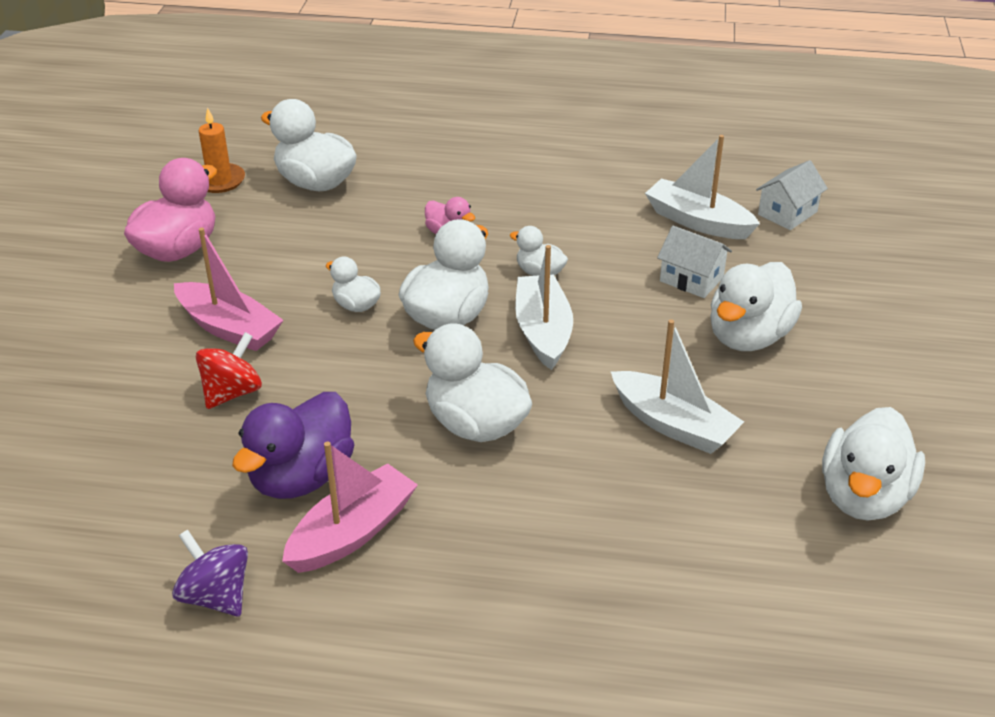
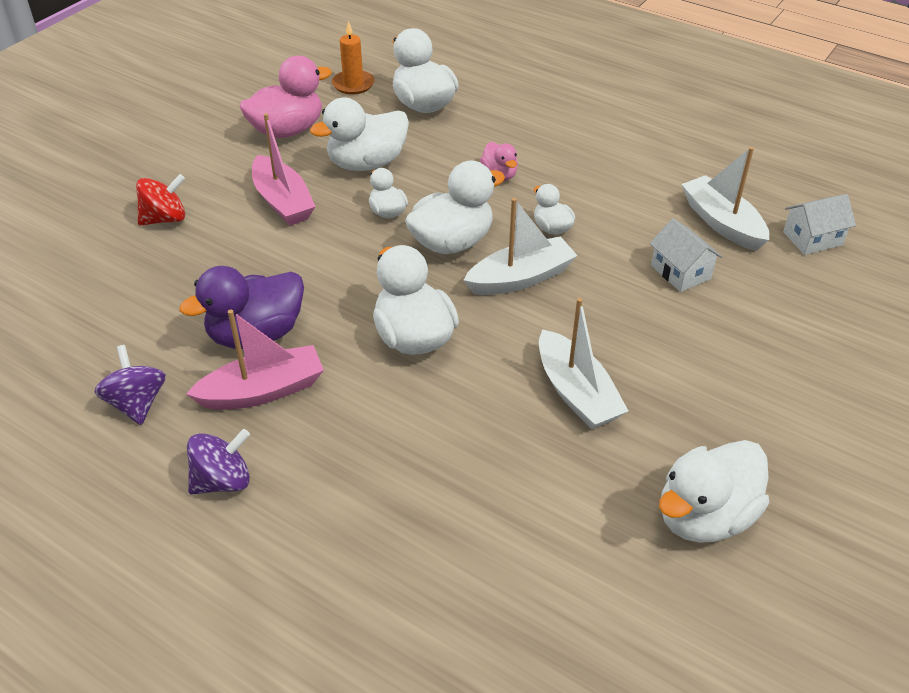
camera: 25 degrees right, 5 degrees up
red spinning top [196,332,262,409] -> red spinning top moved to [136,174,185,226]
white boat [515,245,573,370] -> white boat turned 45 degrees clockwise [463,198,578,295]
white duck [710,262,802,351] -> white duck moved to [310,98,409,171]
none -> purple spinning top [187,429,250,495]

